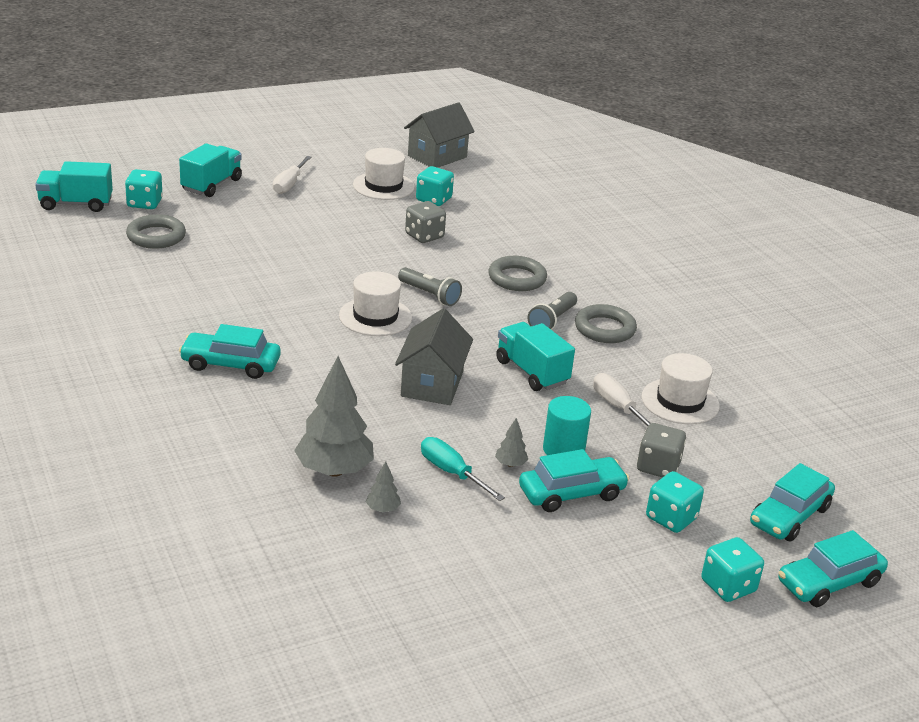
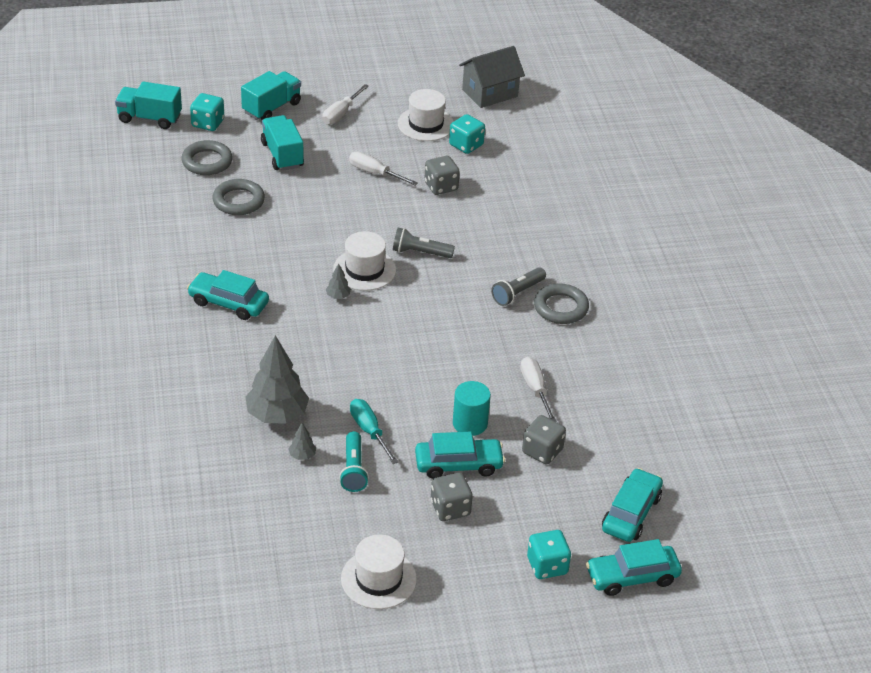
camera: 15 degrees right, 10 degrees up
grey house [395,308,473,405] -> none
grey flashlight [398,267,462,306] -> grey flashlight turned 135 degrees clockwise [393,228,455,258]
grey ring [488,256,547,291] -> grey ring moved to [212,179,265,215]
grey tree [495,418,528,467] -> grey tree moved to [326,263,351,299]
turquoise truck [496,322,575,391] -> turquoise truck moved to [261,115,304,171]
white hat [641,353,720,424] -> white hat moved to [341,534,417,609]
turquoise dice [646,471,704,533] -> none
turquoise car [750,463,835,542] -> turquoise car turned 150 degrees clockwise [602,468,663,542]
none -> turquoise flashlight [339,431,369,492]
none -> white screwdriver [349,151,418,185]
none -> grey dice [431,473,473,521]

